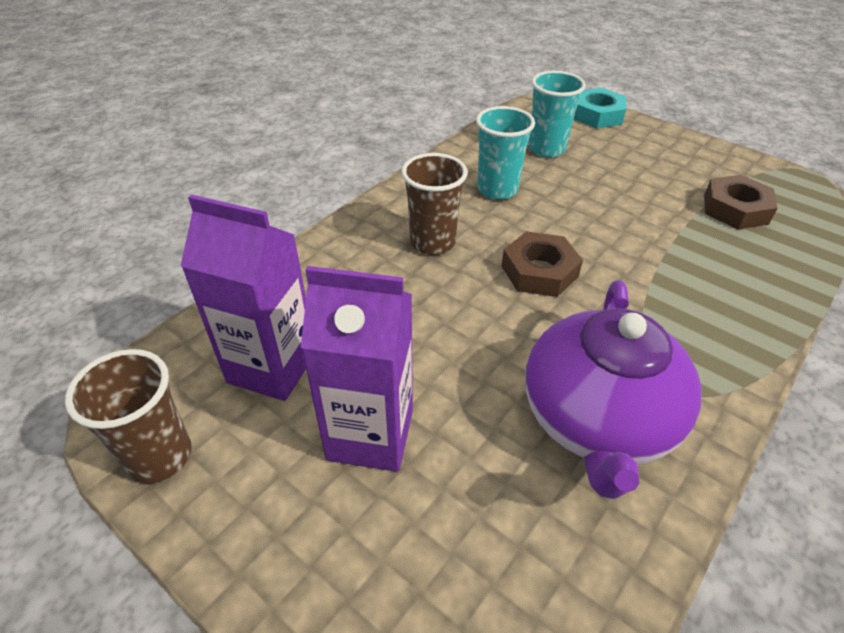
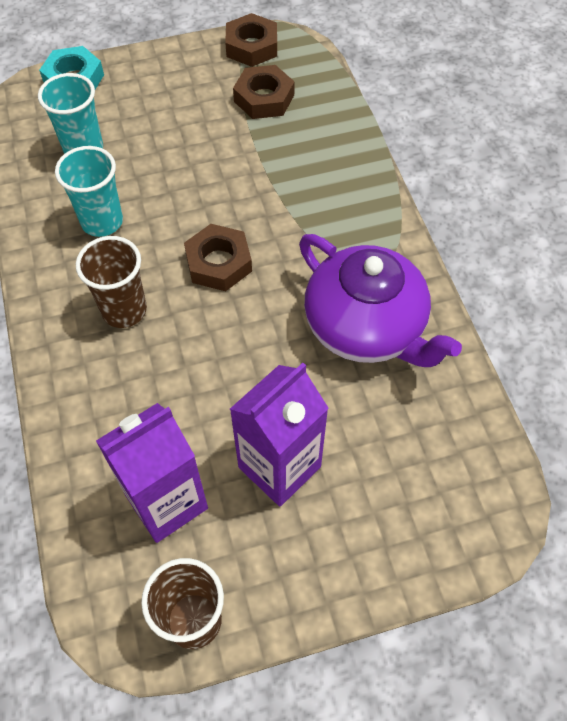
camera: 55 degrees left, 15 degrees up
none -> brown nut [225,13,277,67]

